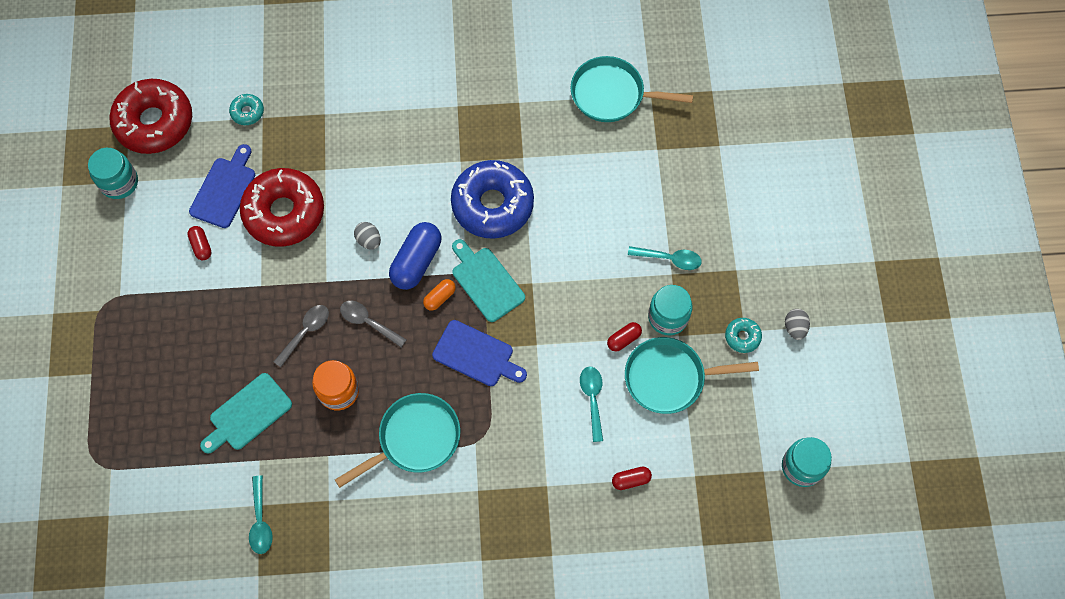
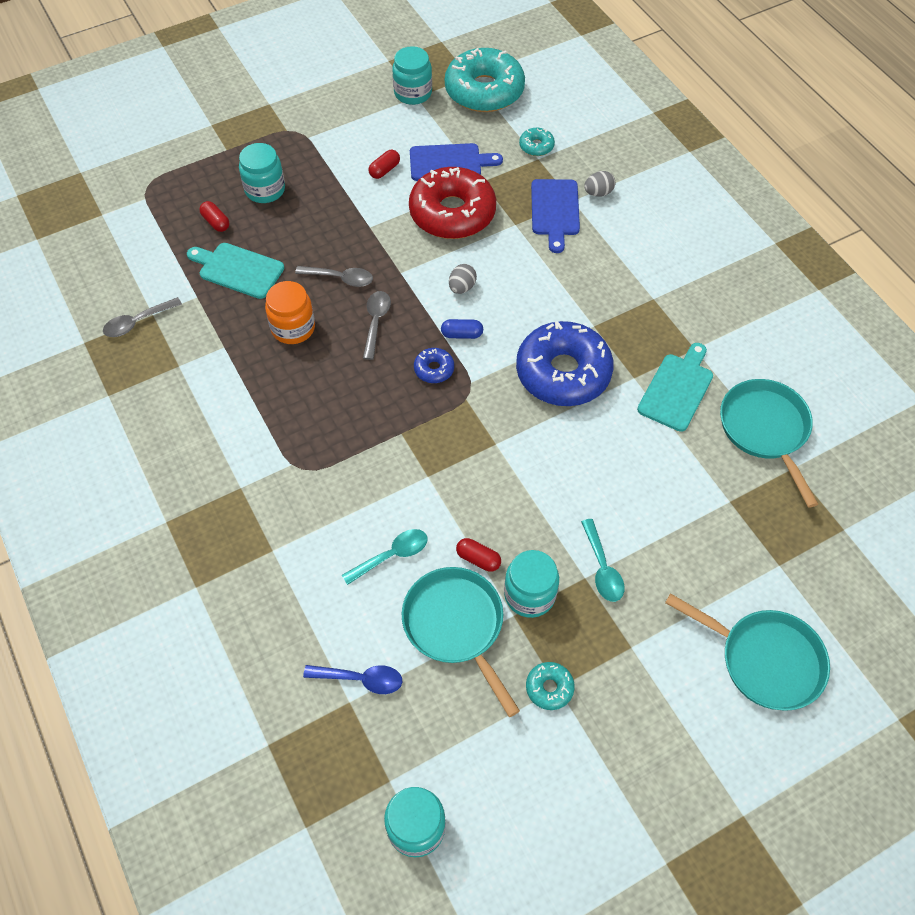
camera: 65 degrees right, 10 degrees down
red donut [109,79,192,154] -> turquoise donut [445,48,525,112]
turquoise spoon [249,475,273,554] -> grey spoon [103,297,182,337]
turquoise pan [335,393,460,488] -> turquoise pan moved to [665,593,830,711]
blue capsule [389,222,441,290] -> blue capsule [441,319,483,339], size x0.51
orange capsule [423,279,456,311] -> blue donut [414,348,454,383]
blue cutting board [432,320,527,386] -> blue cutting board moved to [531,179,580,253]
turquoise cutting board [452,239,525,322] -> turquoise cutting board moved to [637,343,713,432]
red capsule [612,467,652,490] -> red capsule moved to [199,201,229,232]
grey egg [785,309,810,340] -> grey egg moved to [584,171,615,197]
none -> turquoise jar [239,143,285,203]
none -> blue spoon [303,665,403,694]

